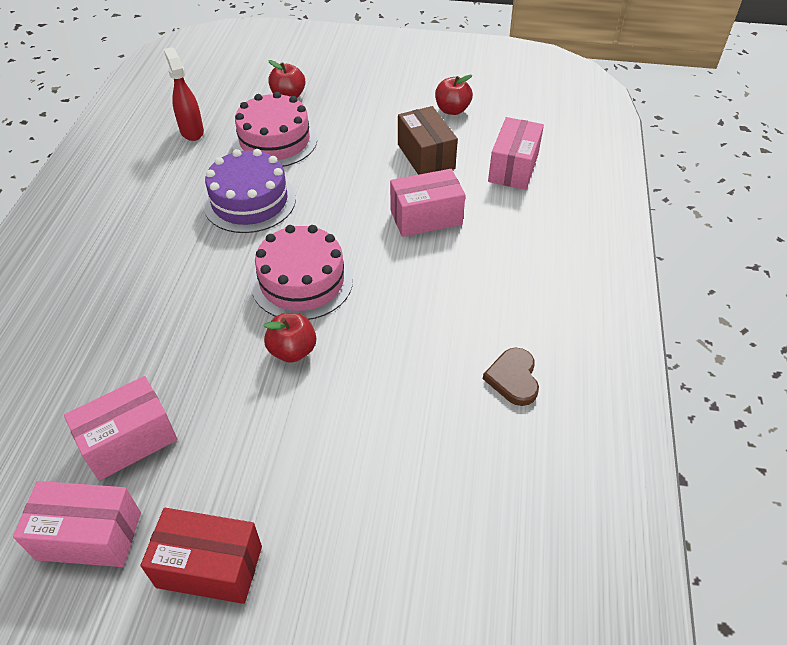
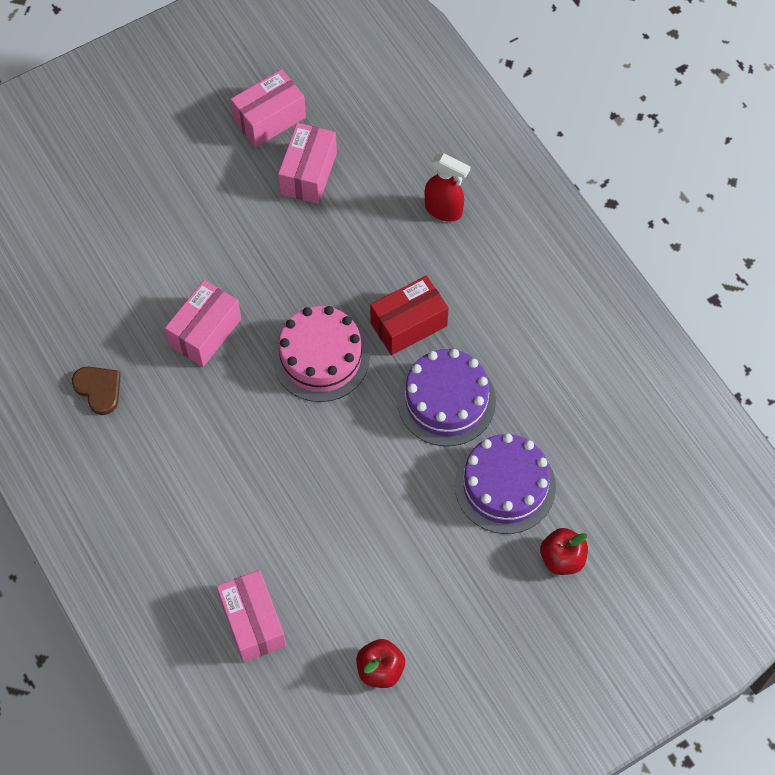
camera: 140 degrees right, 15 degrees up
red box [141,508,262,604] -> red box moved to [370,275,449,355]
red spray bottle [164,47,204,141] -> red spray bottle moved to [425,153,470,222]
pink cake [232,92,317,167] -> purple cake [455,433,556,534]
red apple [264,313,316,363] -> none
pink box [390,169,465,237] -> pink box moved to [165,280,241,367]
brown box [398,106,458,175] -> none

